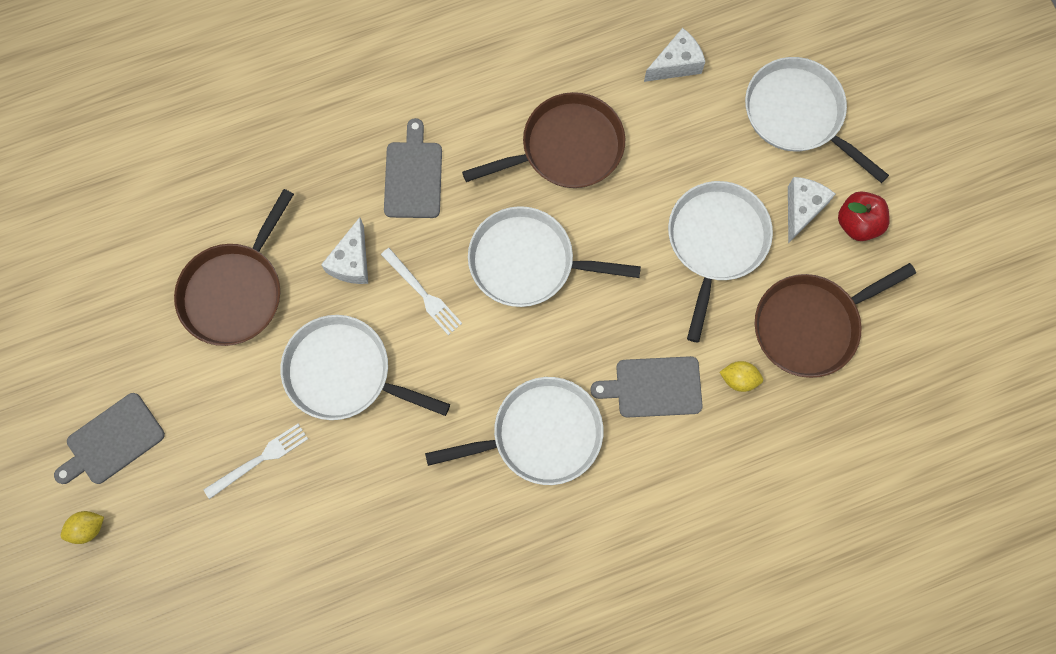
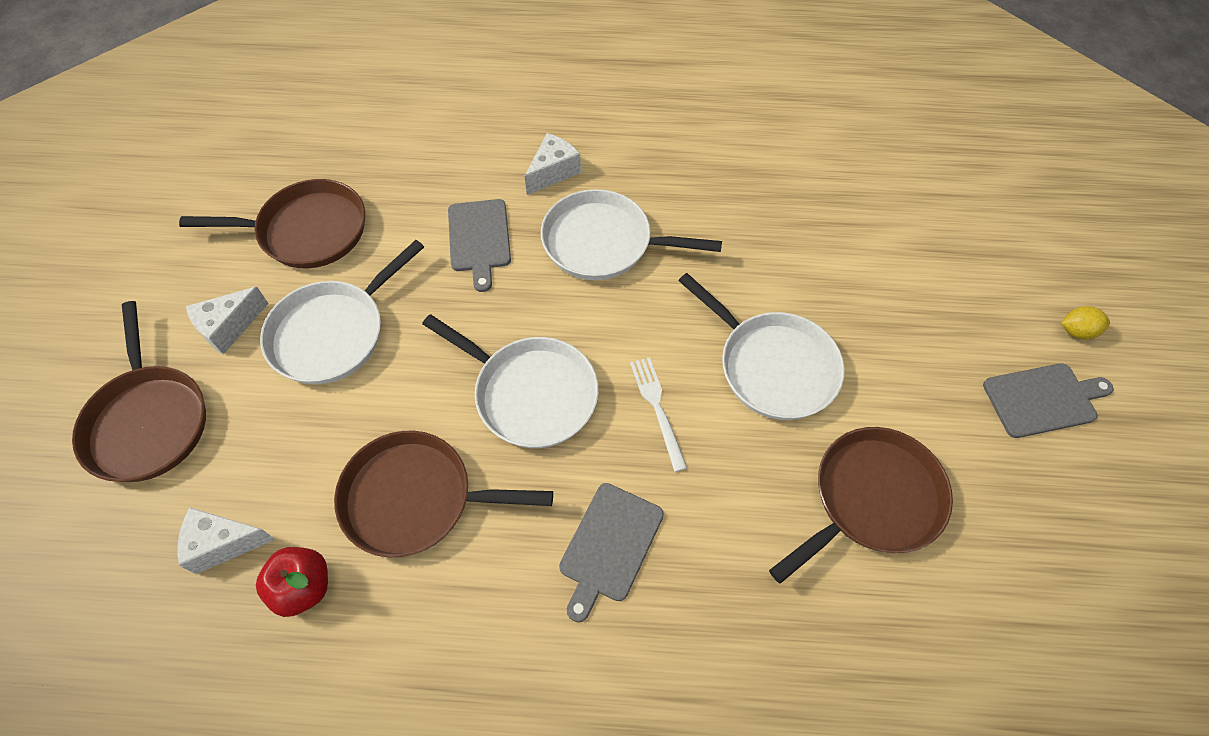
camera: 155 degrees left, 15 degrees down
white fork [203,424,308,499] -> none
white cheese [321,217,368,284] -> white cheese moved to [524,133,581,195]
grey cutting board [590,356,703,418] -> grey cutting board turned 60 degrees clockwise [448,199,511,292]
yellow lemon [720,361,763,392] -> none
white pan [745,57,889,183] -> brown pan [72,301,206,482]
red apple [838,191,890,241] -> red apple moved to [256,547,328,617]

